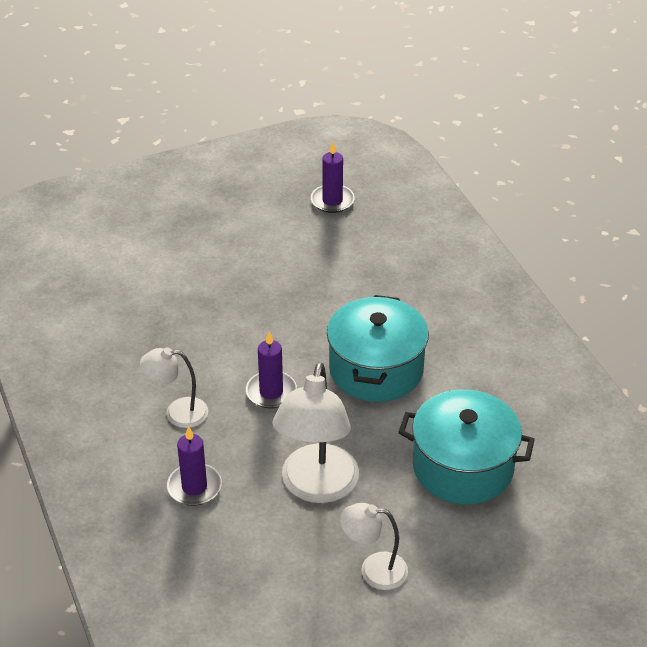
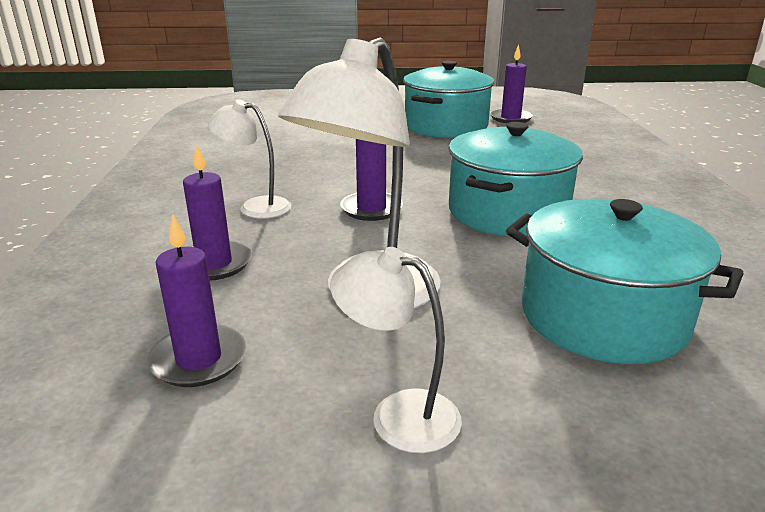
camera: 20 degrees right, 15 degrees down
none -> purple candle [147,215,247,387]
none -> turquoise pot [403,61,494,138]

